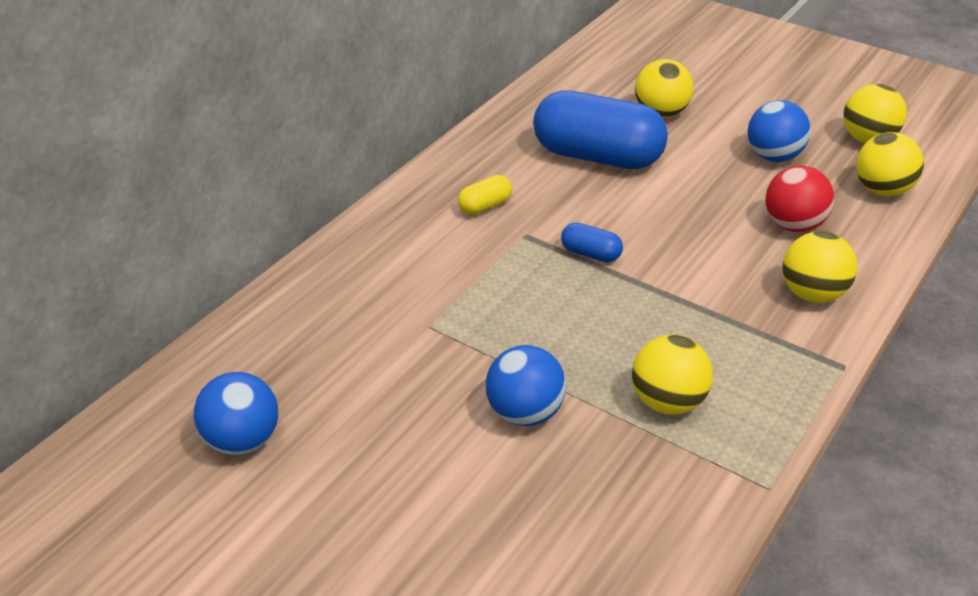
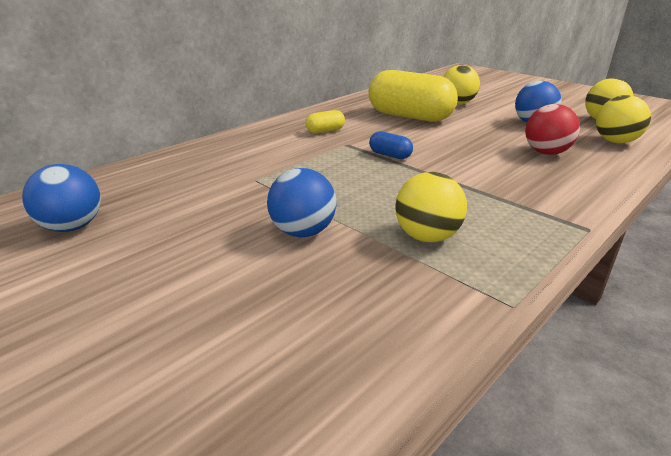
camera: 10 degrees right, 10 degrees down
blue capsule [533,90,668,169] -> yellow capsule [369,70,458,122]
yellow ball [782,231,857,303] -> none

